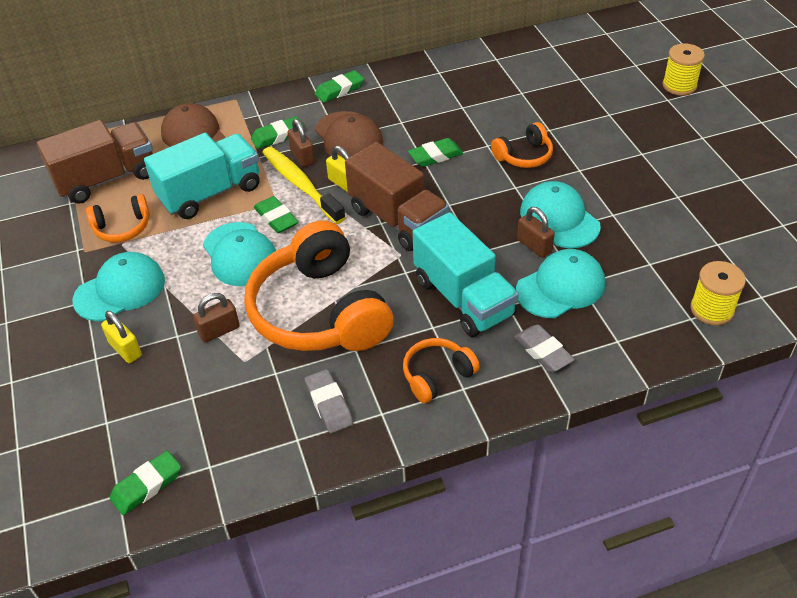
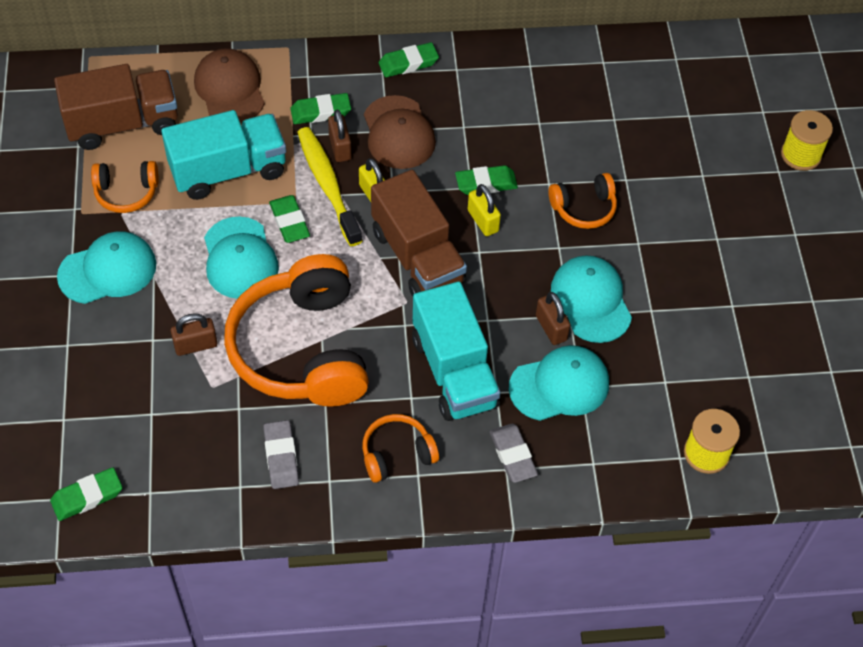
camera: 10 degrees right, 10 degrees up
yellow padlock [101,311,142,363] -> yellow padlock moved to [468,184,501,236]

